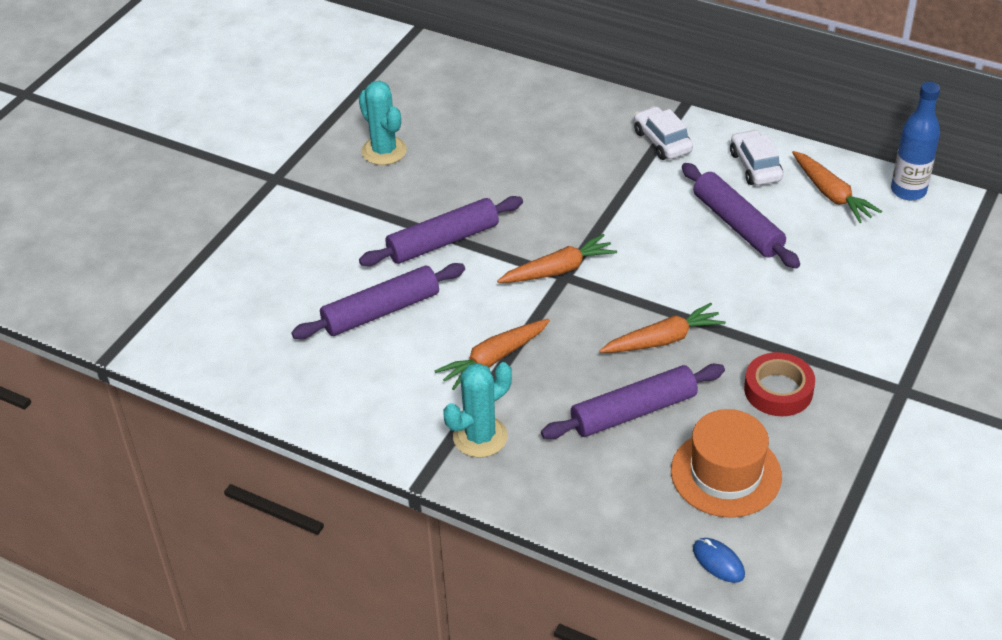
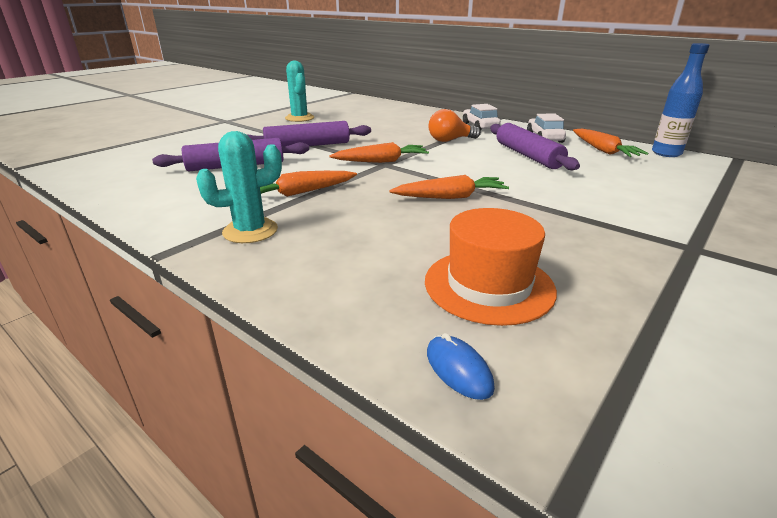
camera: 10 degrees right, 15 degrees down
purple rolling pin [541,364,725,439] -> none
red tape [744,352,815,416] -> none
none -> orange light bulb [429,109,481,142]

